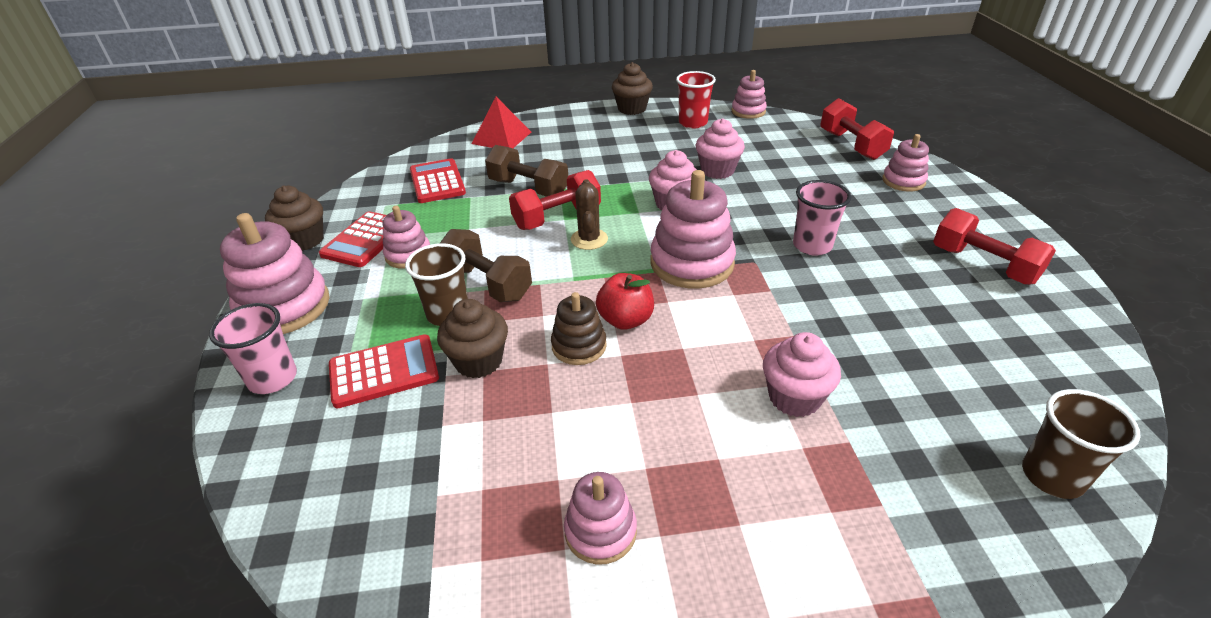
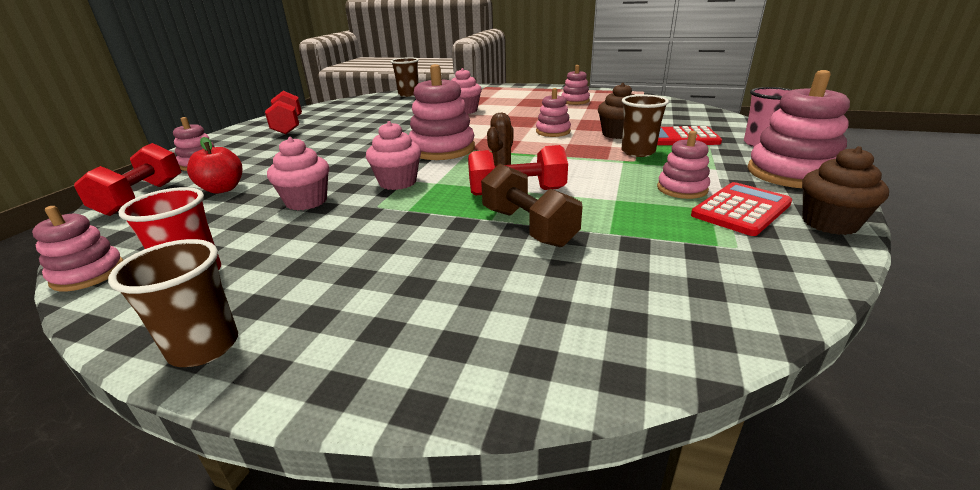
camera: 155 degrees left, 10 degrees down
red calculator [410,158,466,203] -> none
brown dumbbell [440,229,532,302] -> none
red pyramid [472,97,531,148] -> none
brown stacking toy [551,292,607,365] -> pink stacking toy [536,88,571,137]
red apple [596,273,654,330] -> red apple moved to [187,137,242,194]
brown cupcake [612,62,653,115] -> brown cup [108,239,238,367]
pink cup [793,180,851,256] -> none

